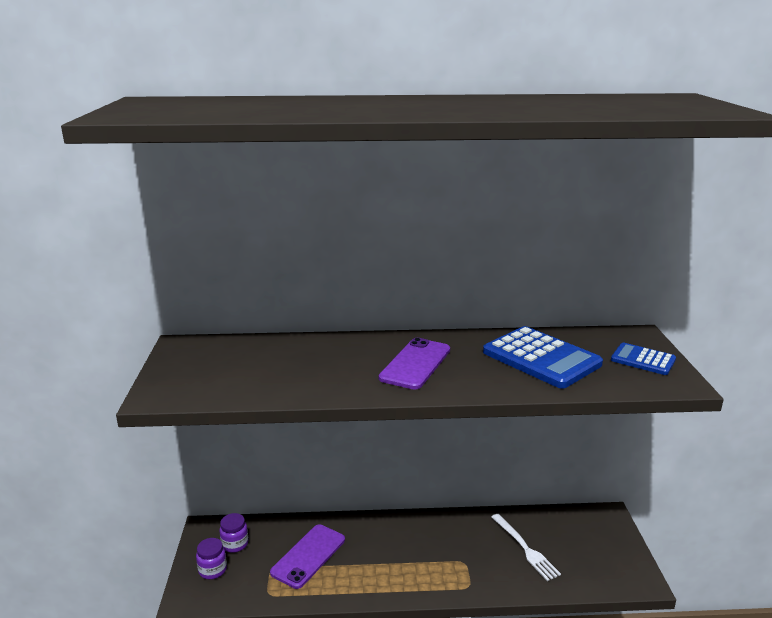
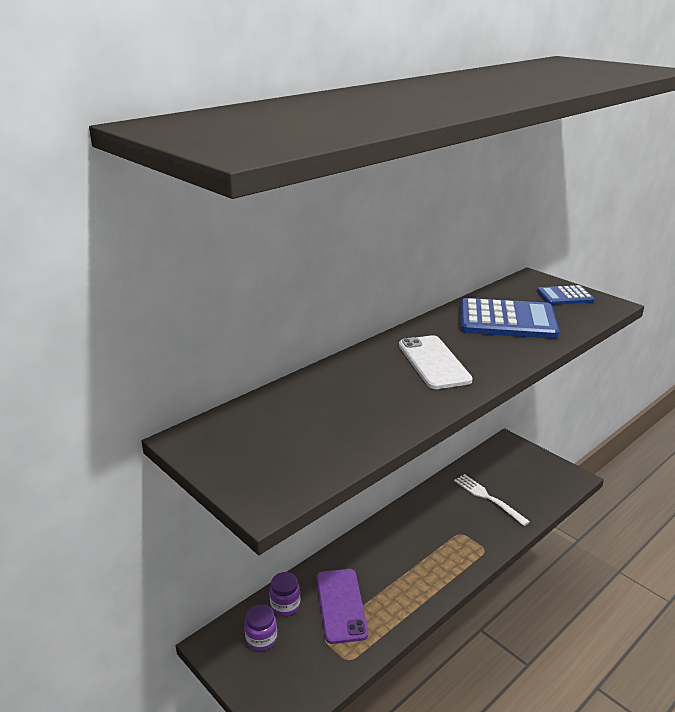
camera: 40 degrees left, 5 degrees up
purple jar [196,538,227,579] -> purple jar moved to [270,572,300,616]
purple phone [379,338,450,390] -> white phone [399,335,473,389]
white fork [491,514,561,581] -> white fork turned 150 degrees counterclockwise [454,474,530,526]

